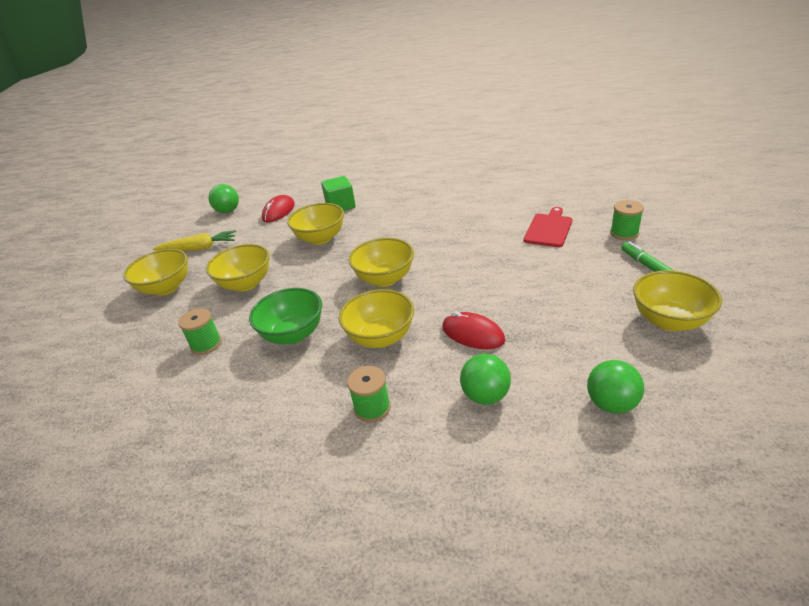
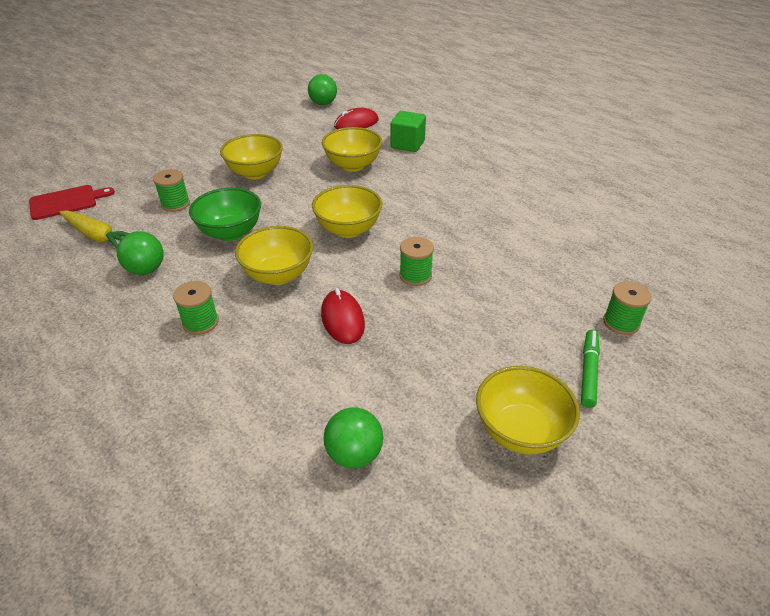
camera: 35 degrees right, 5 degrees up
yellow bowl [123,249,188,296] -> none
yellow carrot [153,230,236,251] -> yellow carrot moved to [59,211,129,248]
green ball [460,354,511,405] -> green ball moved to [117,231,164,275]
red cutting board [524,207,572,247] -> red cutting board moved to [29,185,115,220]
none -> green spool [399,237,434,286]

